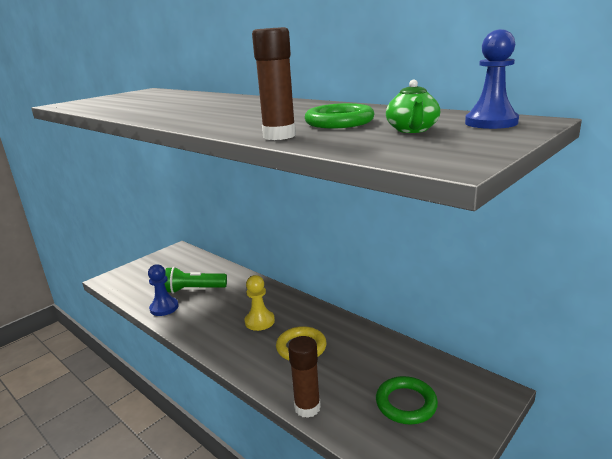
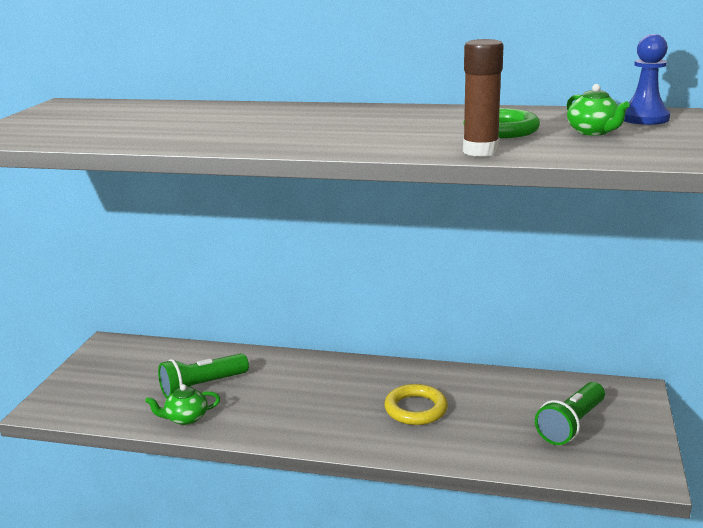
camera: 30 degrees left, 0 degrees up
blue pawn [148,264,179,316] -> green teapot [145,384,220,425]
yellow pawn [245,275,275,331] -> none
brown glue stick [288,336,321,418] -> none
green ring [376,376,438,424] -> green flashlight [535,382,605,445]

